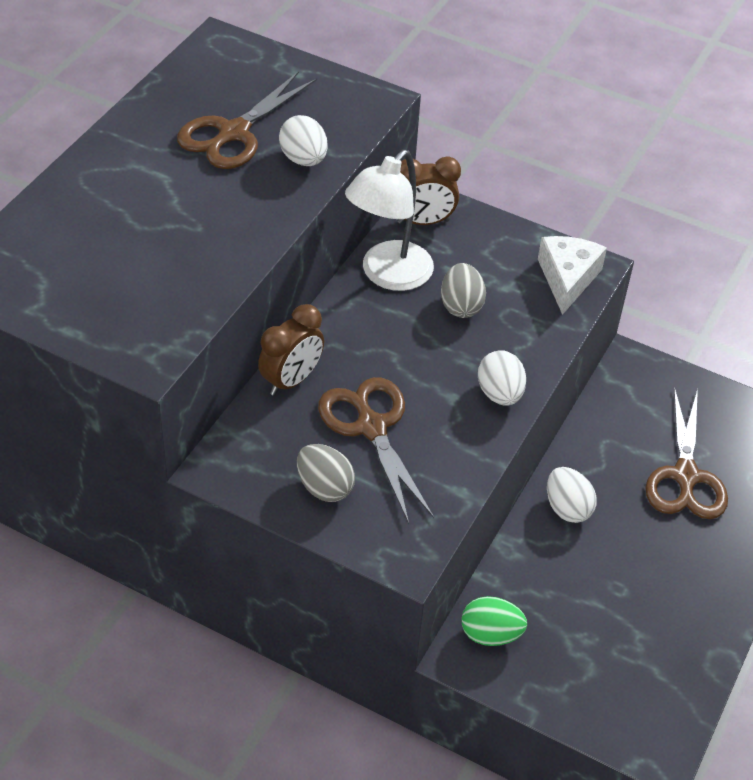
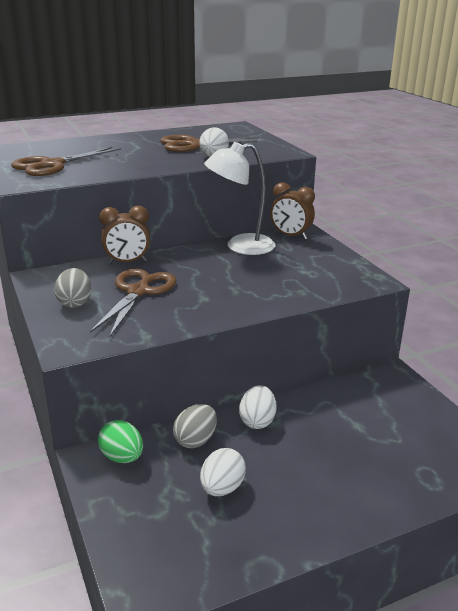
camera: 40 degrees right, 20 degrees down
grey egg [441,263,486,318] -> grey egg moved to [173,404,217,448]
white egg [478,350,526,405] -> white egg moved to [200,448,246,496]
white cheese [538,236,607,315] -> none
brown scissors [645,387,728,519] -> brown scissors moved to [11,147,121,176]

